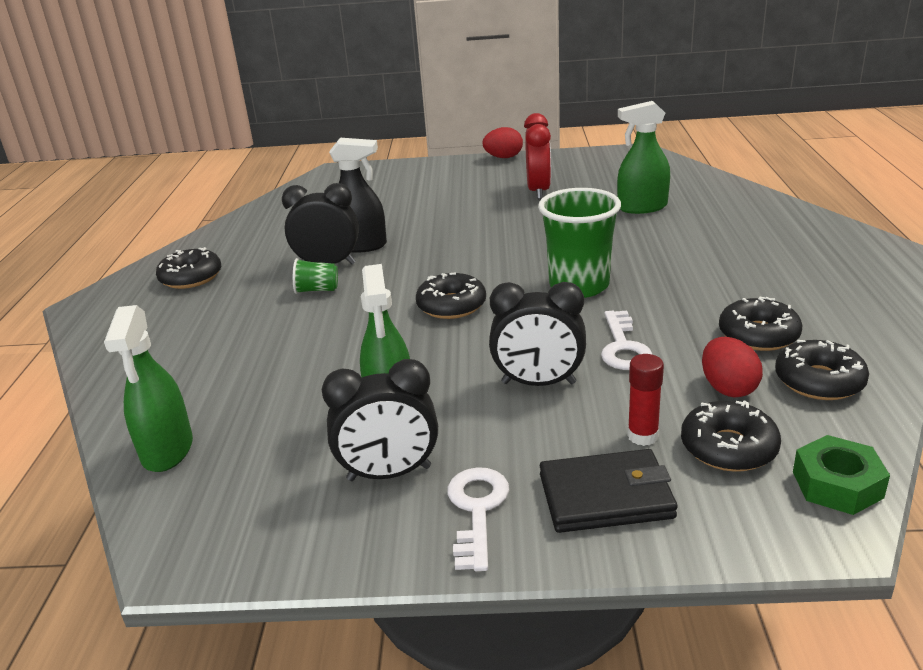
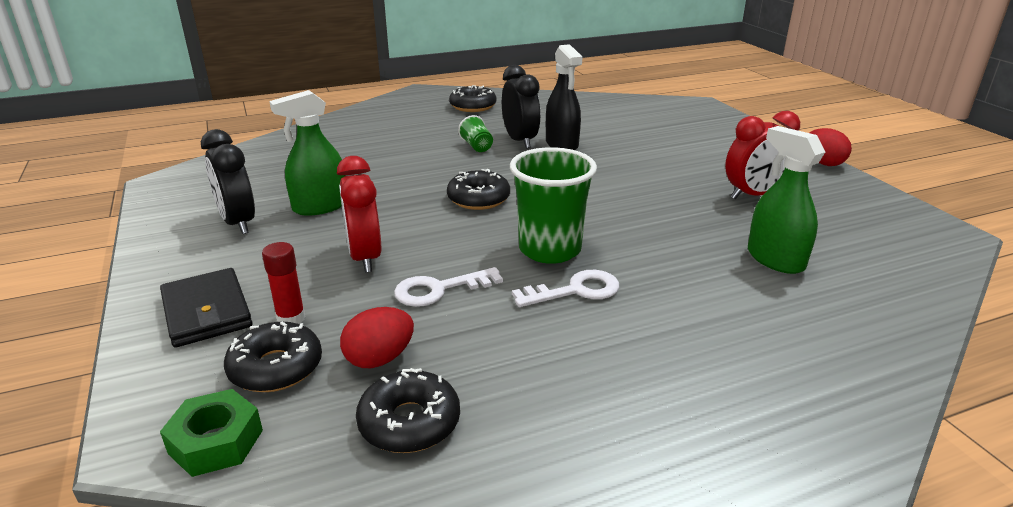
camera: 65 degrees right, 0 degrees up
green spray bottle [104,305,193,472] -> none
white key [447,467,509,571] -> white key moved to [512,270,619,307]
black clock [489,282,586,386] -> red clock [337,156,381,273]
black donut [719,296,802,351] -> none

